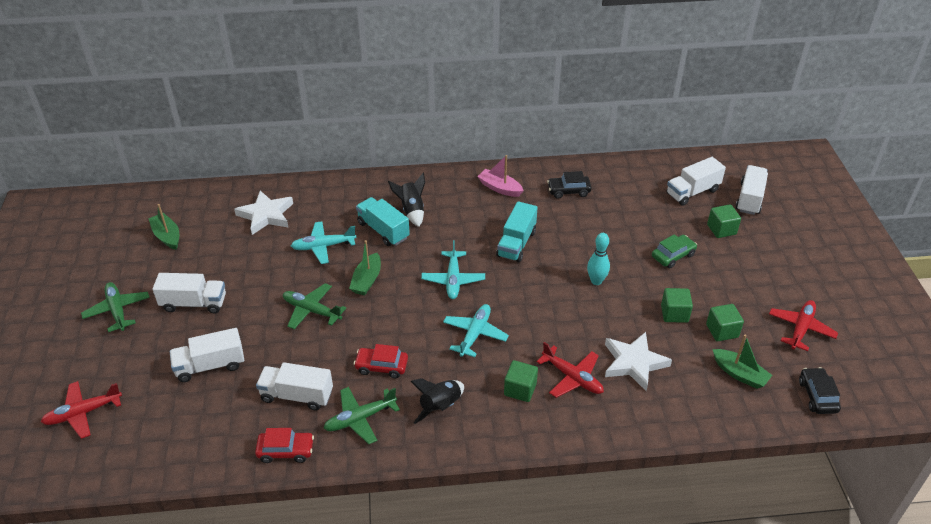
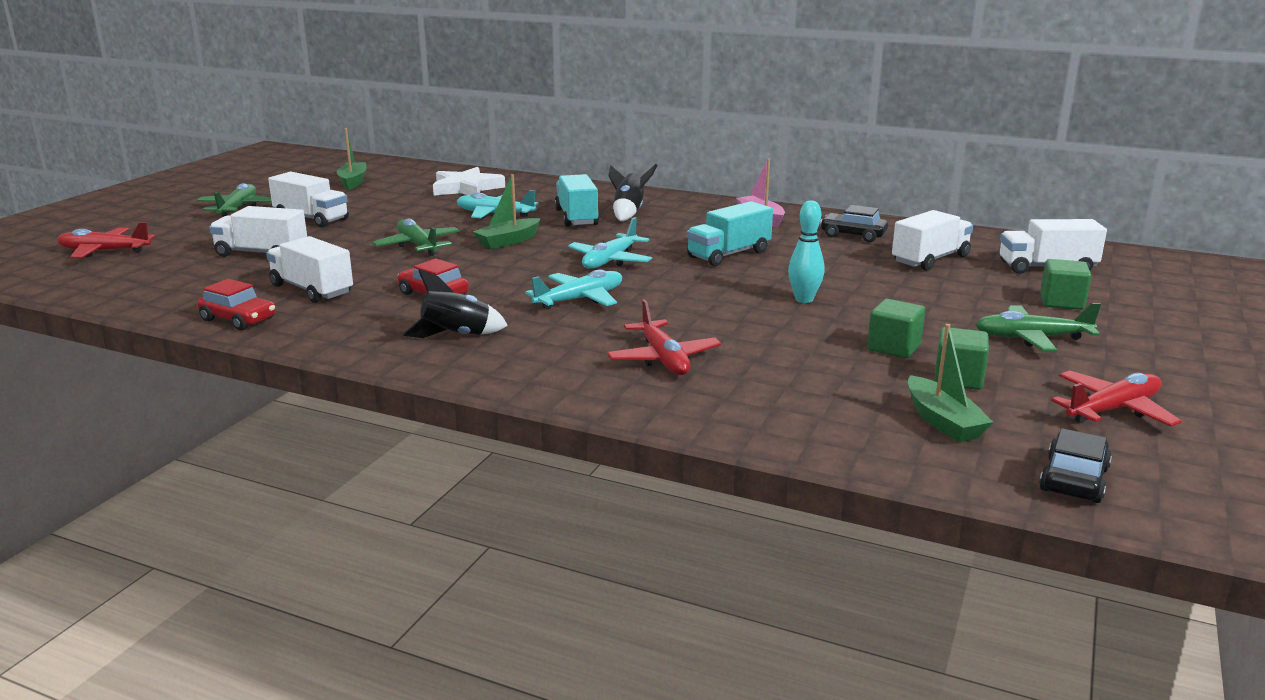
camera: 30 degrees right, 20 degrees down
green plane [323,387,400,444] -> green plane moved to [976,303,1101,351]
green cube [504,360,538,402] -> none
white star [605,332,672,391] -> none
green car [652,234,697,268] -> none
white truck [736,165,768,215] -> white truck moved to [892,210,973,271]

